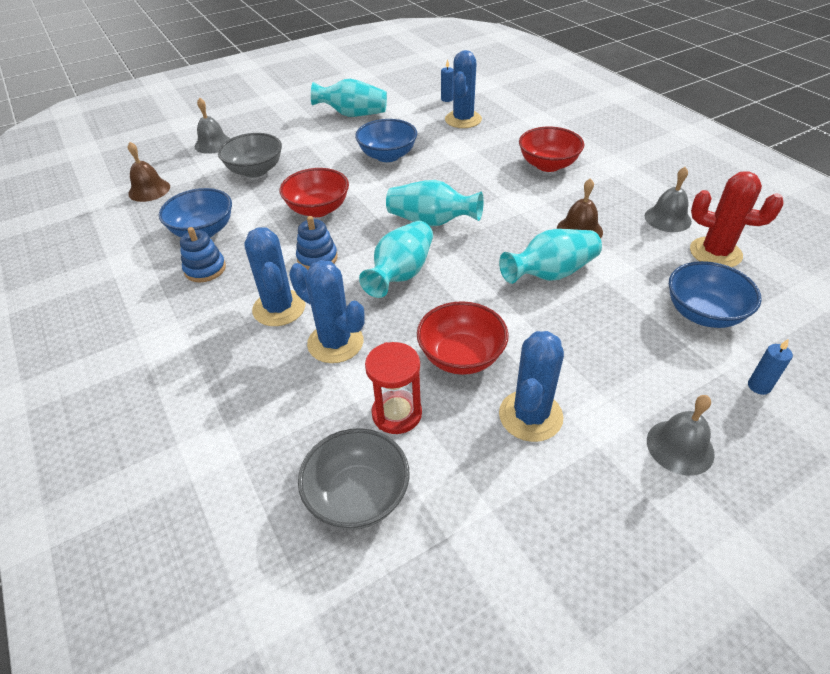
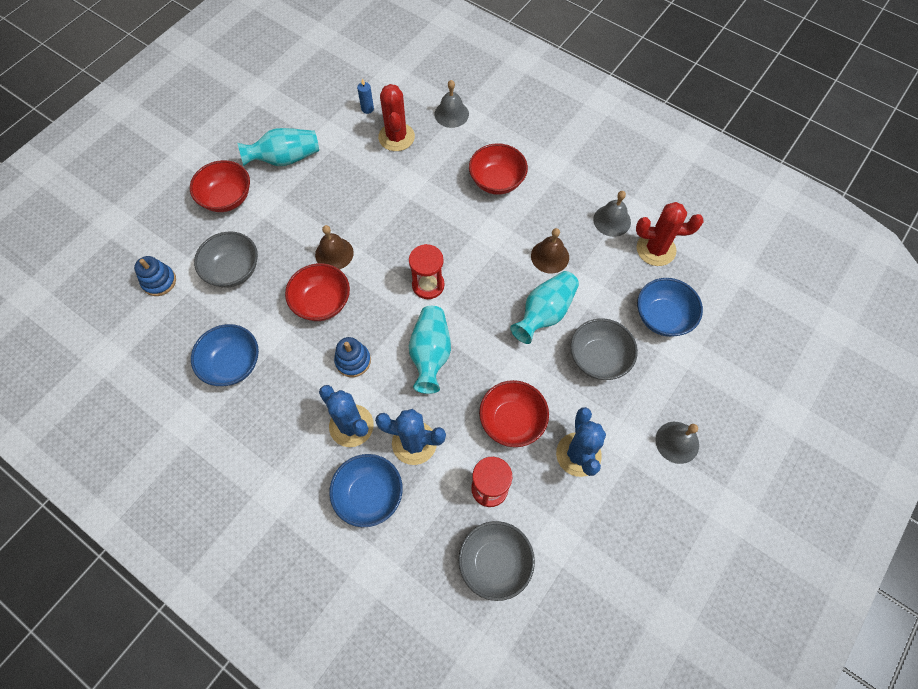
camera: 25 degrees left, 20 degrees up
brown bell [128,142,170,202] -> brown bell moved to [315,225,354,269]
blue stacking toy [180,227,226,282] -> blue stacking toy moved to [134,256,176,296]
grey bell [195,97,231,154] -> grey bell moved to [434,80,469,128]
blue bowl [355,119,417,162] -> blue bowl moved to [329,454,403,527]
turquoise vase [386,180,484,227] -> red hourglass [409,244,445,299]
blue cactus [445,50,482,128] -> red cactus [378,84,415,151]
blue candle [748,339,793,395] -> none
none -> red bowl [190,160,250,212]
none -> grey bowl [570,318,638,380]

